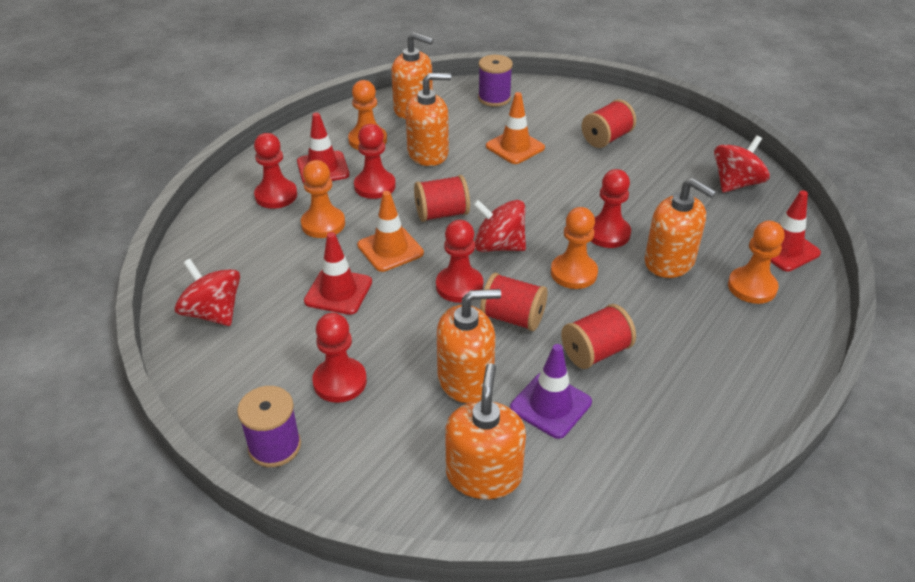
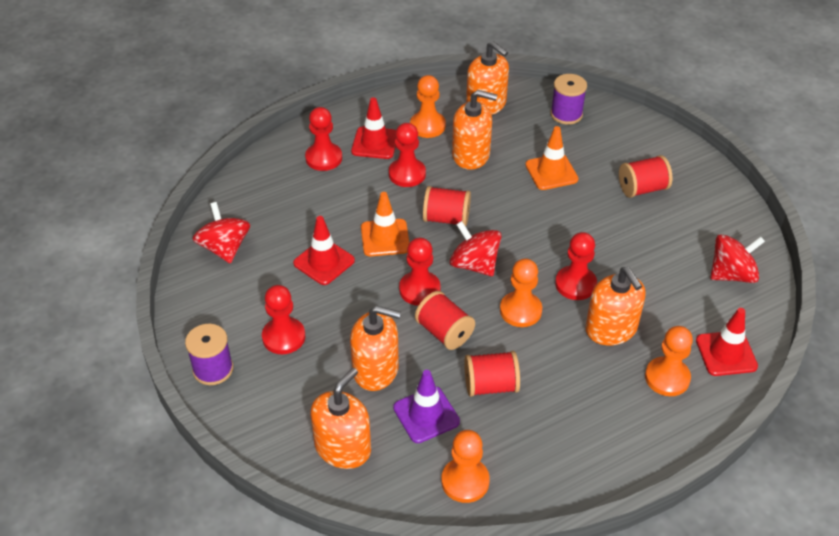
camera: 25 degrees right, 5 degrees up
orange pawn [301,160,345,238] -> orange pawn moved to [441,430,490,503]

